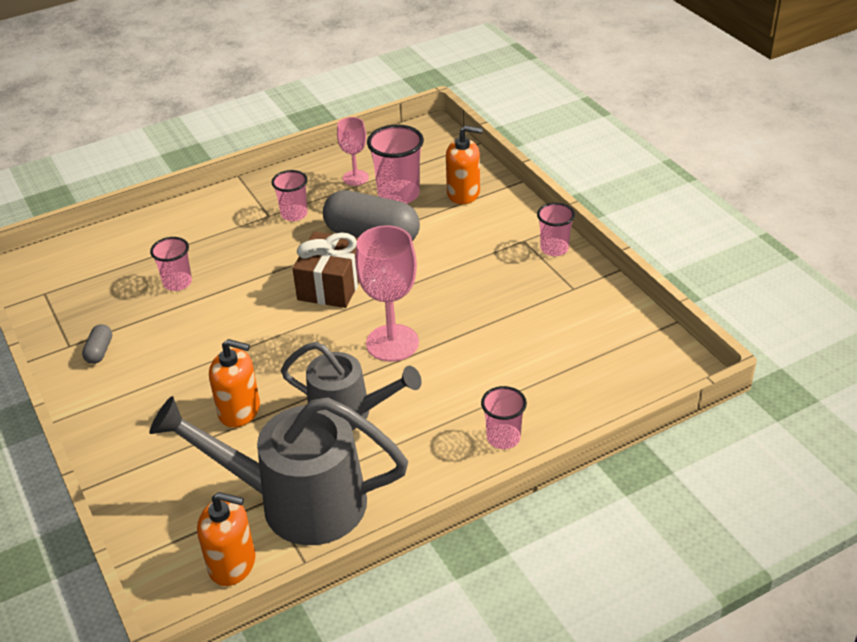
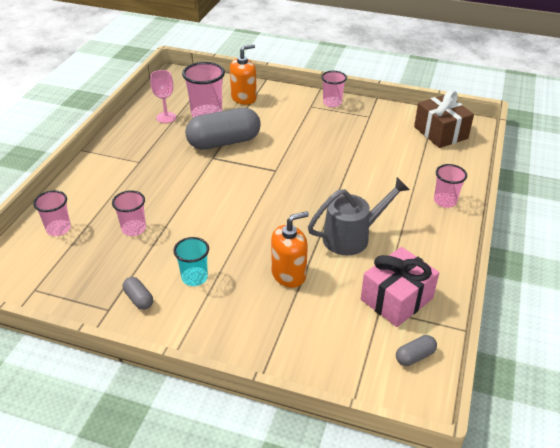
camera: 45 degrees left, 0 degrees up
grey watering can [149,396,408,545] -> pink gift [361,247,439,327]
orange soap dispenser [197,492,255,586] -> grey capsule [396,335,437,366]
pink cup [272,170,308,221] -> pink cup moved to [33,190,71,236]
brown gift [293,231,359,308] -> brown gift moved to [414,90,474,148]
pink goblet [355,226,419,362] -> none
none -> turquoise cup [173,237,209,286]

